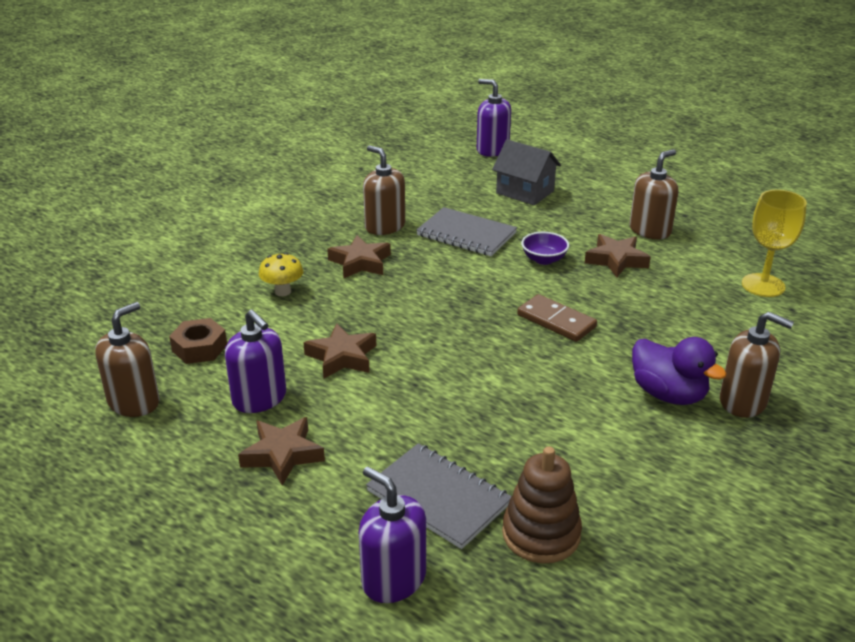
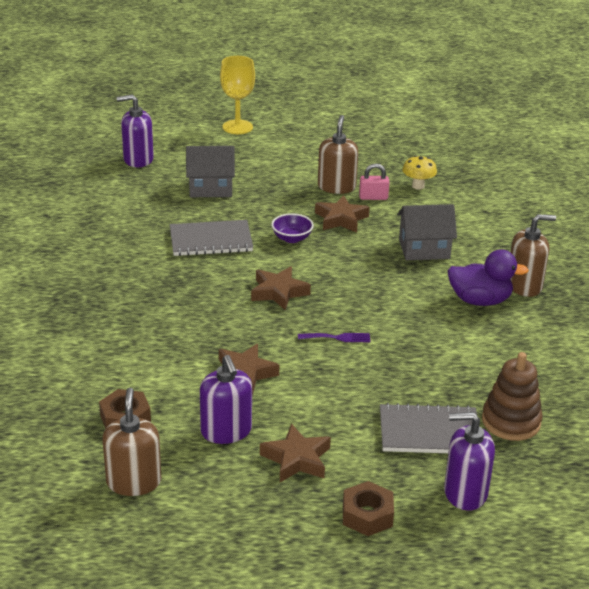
camera: 40 degrees left, 0 degrees up
purple soap dispenser [225,310,286,413] -> purple soap dispenser turned 60 degrees clockwise [200,355,252,444]
yellow mushroom [259,253,303,296] -> yellow mushroom moved to [402,155,437,190]
brown star [327,235,391,278] -> brown star moved to [251,266,311,310]
brown soap dispenser [363,145,405,235] -> none
brown domino [517,294,597,342] -> none
yellow goblet [742,190,807,297] -> yellow goblet moved to [220,56,255,134]
none -> purple fork [298,333,371,342]
none -> brown nut [343,481,394,536]
none -> pink padlock [359,163,389,200]
none -> grey house [397,204,457,260]

